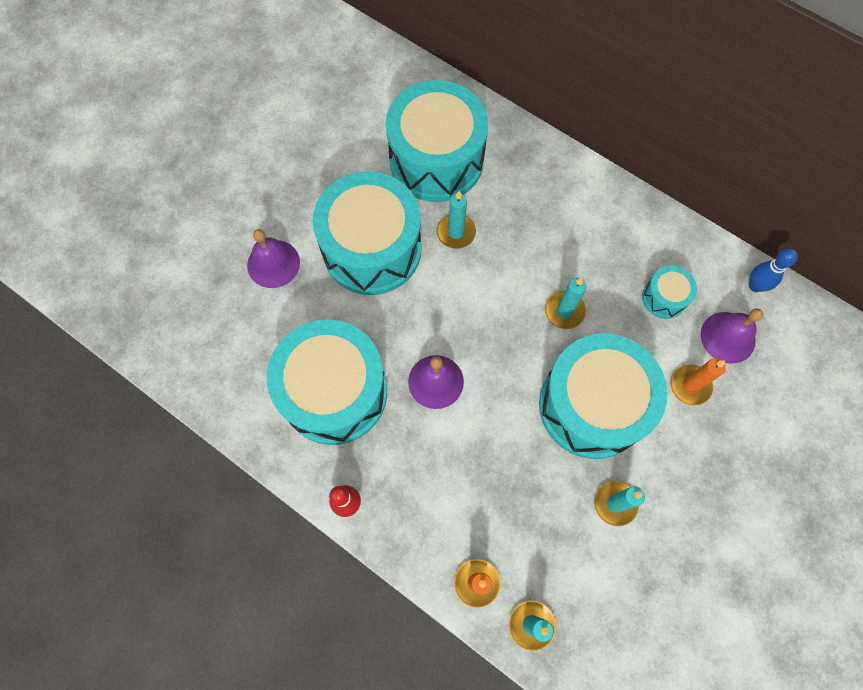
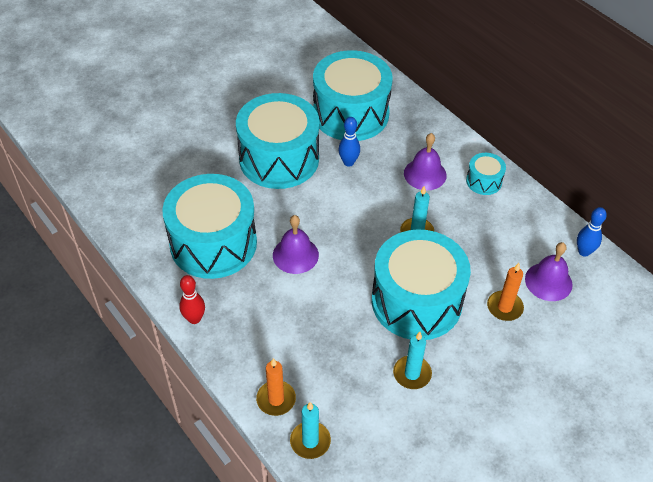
camera: 15 degrees right, 20 degrees down
purple bell [247,229,300,288] -> purple bell moved to [404,133,447,190]
turquoise candle [437,191,476,249] -> blue bowling pin [338,117,360,167]
turquoise drum [642,266,697,319] -> turquoise drum moved to [466,153,506,195]

